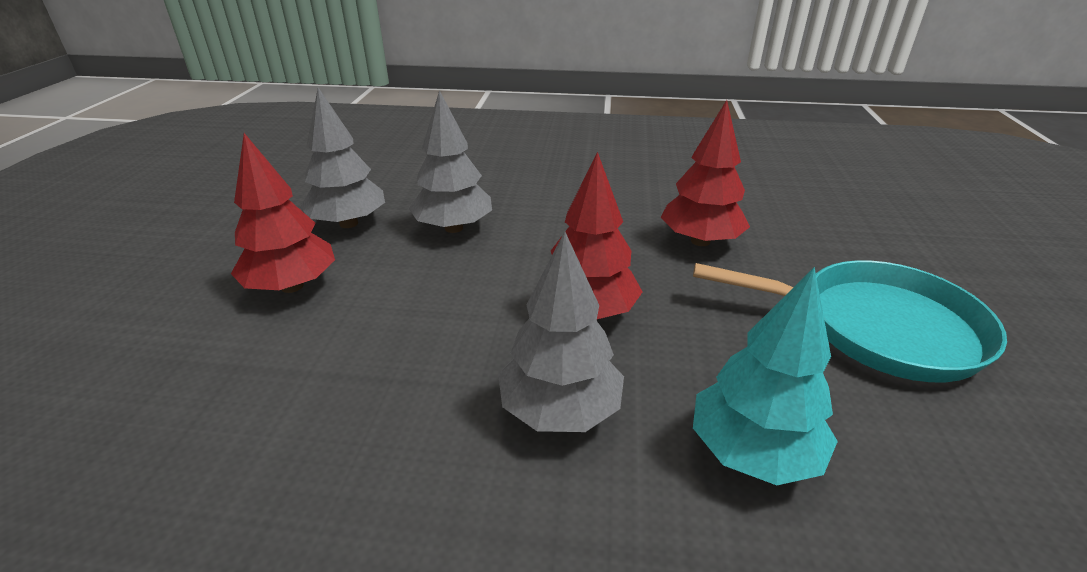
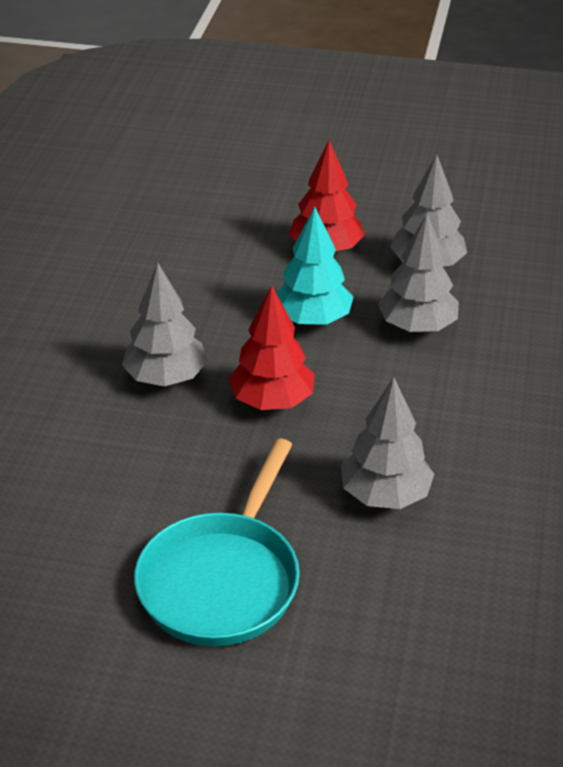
camera: 95 degrees right, 5 degrees up
red tree [661,100,750,246] -> grey tree [341,377,434,509]
turquoise tree [693,267,838,485] -> turquoise tree moved to [276,207,353,326]

